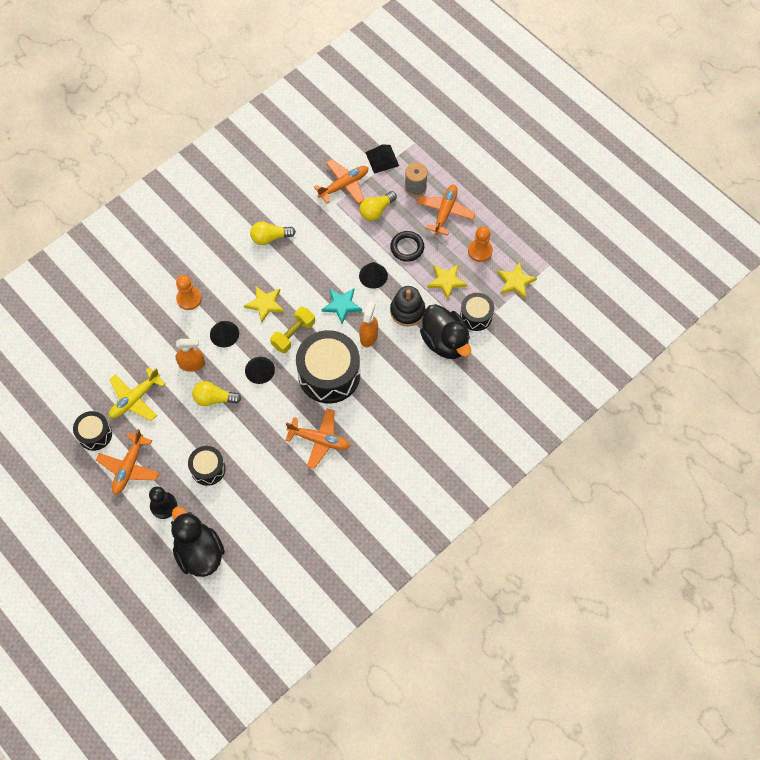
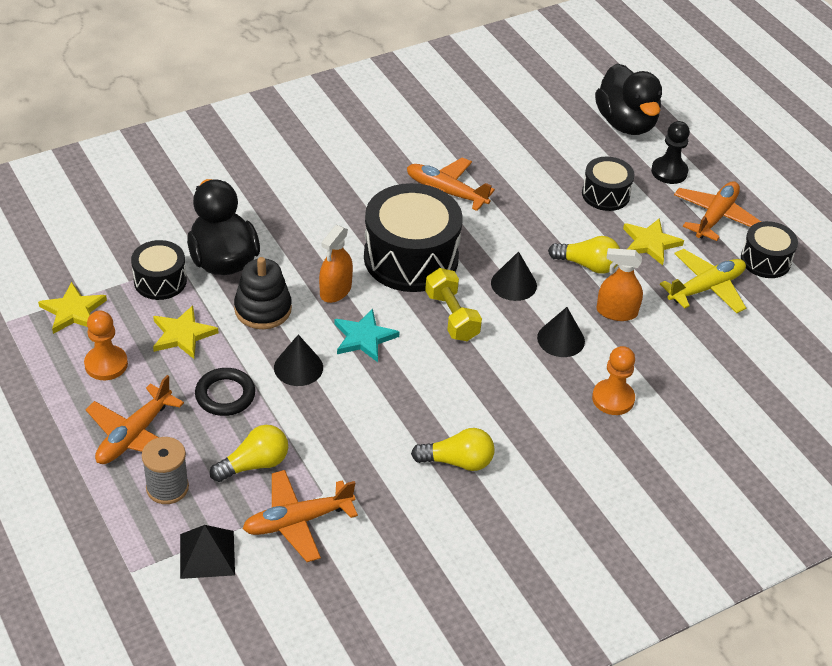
camera: 170 degrees left, 20 degrees down
yellow star [244,286,284,322] -> yellow star moved to [623,218,684,265]
yellow dumbbell [270,307,315,353] -> yellow dumbbell turned 75 degrees counterclockwise [425,268,482,341]

